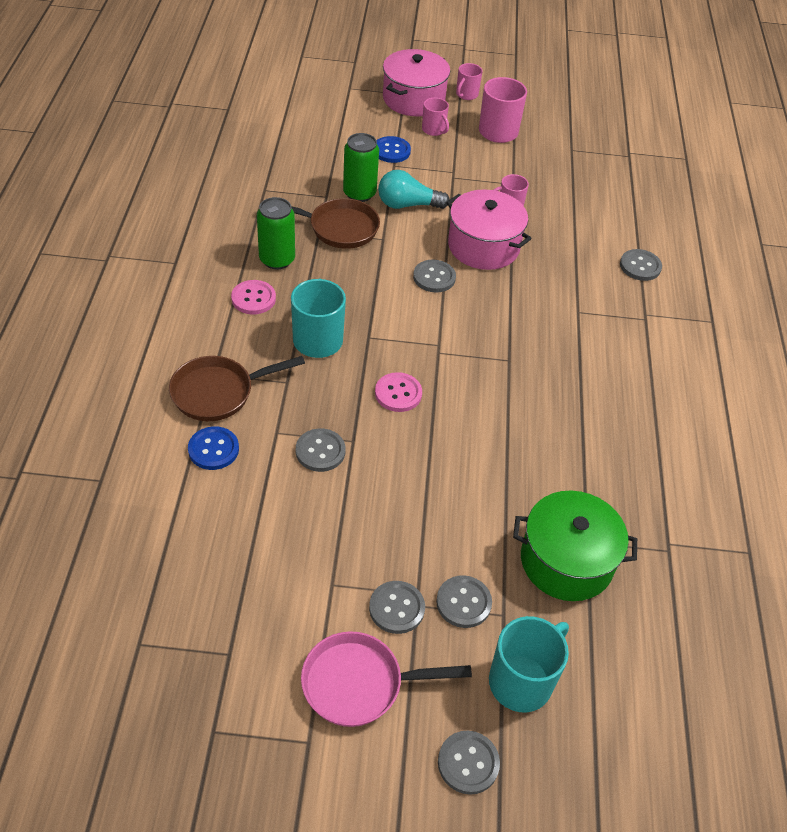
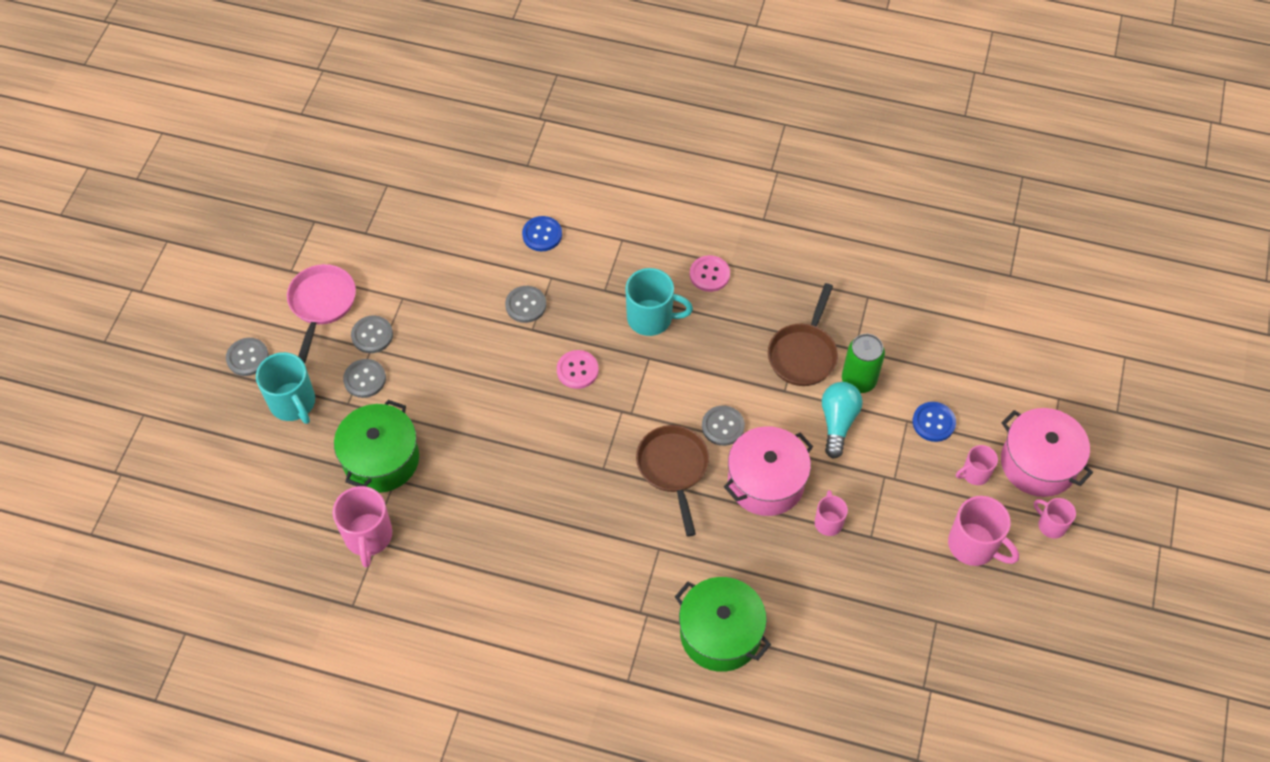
camera: 105 degrees right, 10 degrees up
brown pan [169,356,305,421] -> brown pan moved to [636,425,709,537]
green can [257,197,295,269] -> none
grey button [620,249,662,281] -> green pot [675,577,771,672]
none -> pink mug [333,486,392,568]

